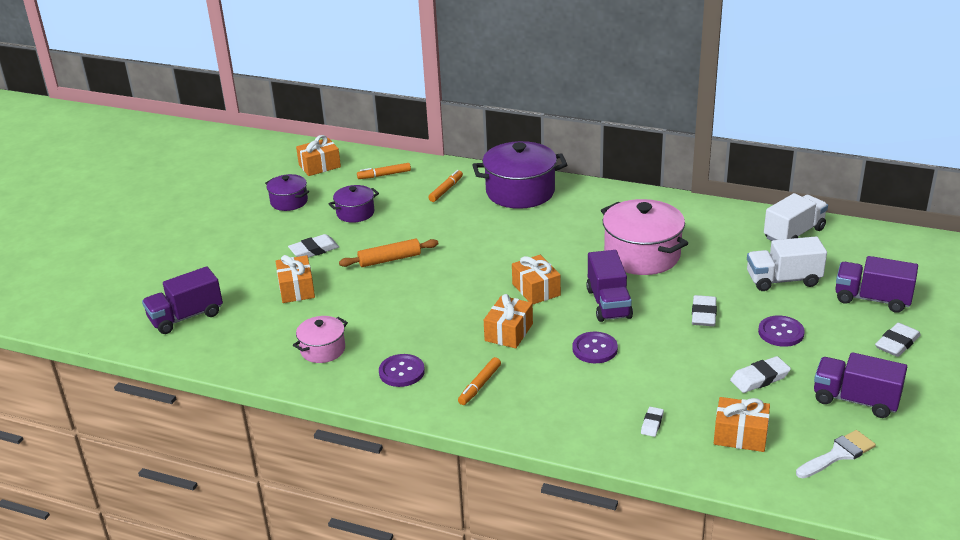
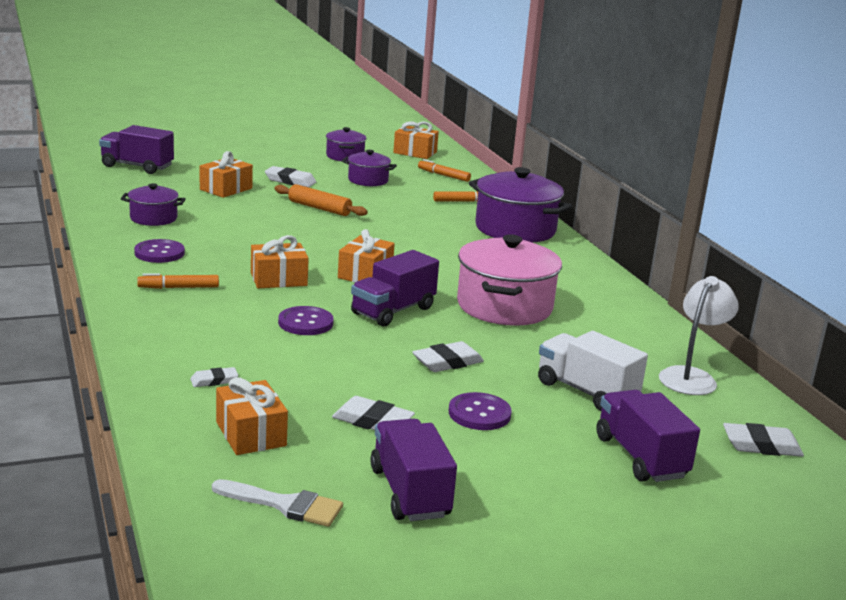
camera: 45 degrees right, 10 degrees down
pink pot [293,316,348,363] -> purple pot [121,183,186,226]
white truck [764,193,828,241] -> white lamp [659,276,739,395]
white eraser [875,323,921,357] -> white eraser moved to [723,423,804,457]

